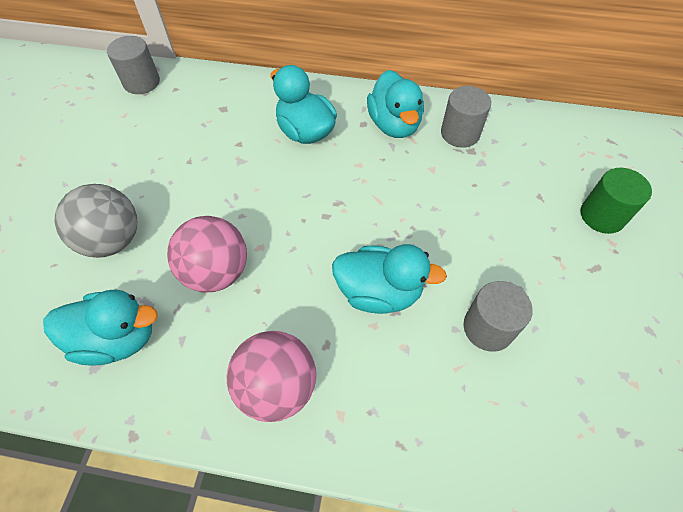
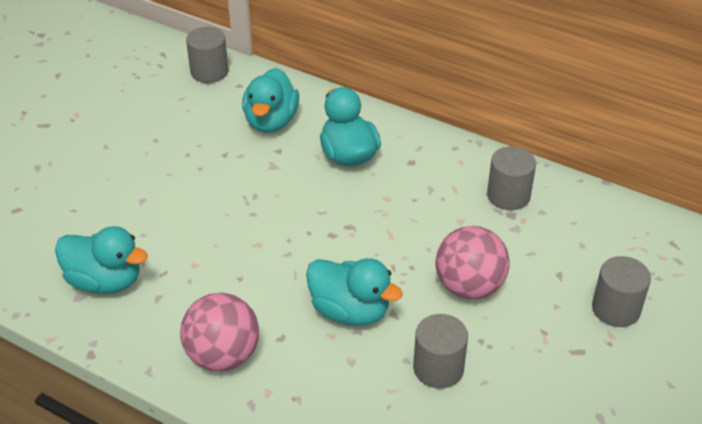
camera: 20 degrees right, 15 degrees down
grey ball [55,184,137,258] -> none
pink ball [167,216,247,292] -> pink ball moved to [436,226,510,300]
turquoise duck [367,70,424,138] -> turquoise duck moved to [242,68,299,133]
green cylinder [581,168,652,234] -> grey cylinder [592,256,651,327]

